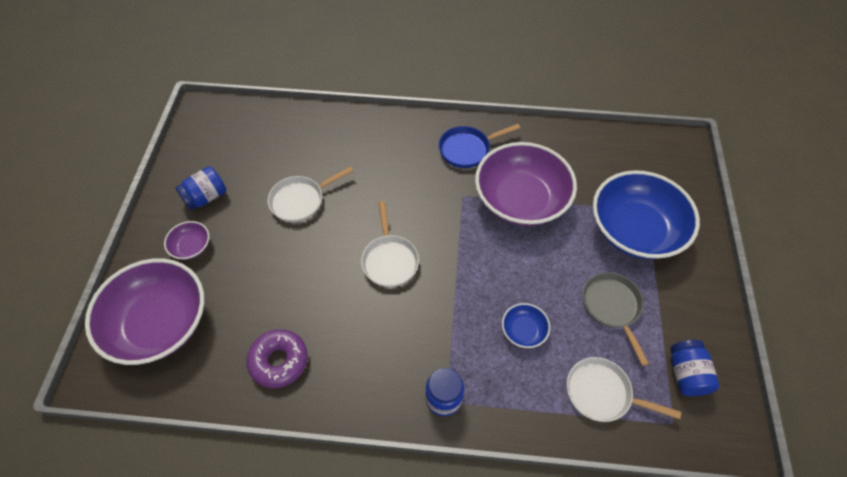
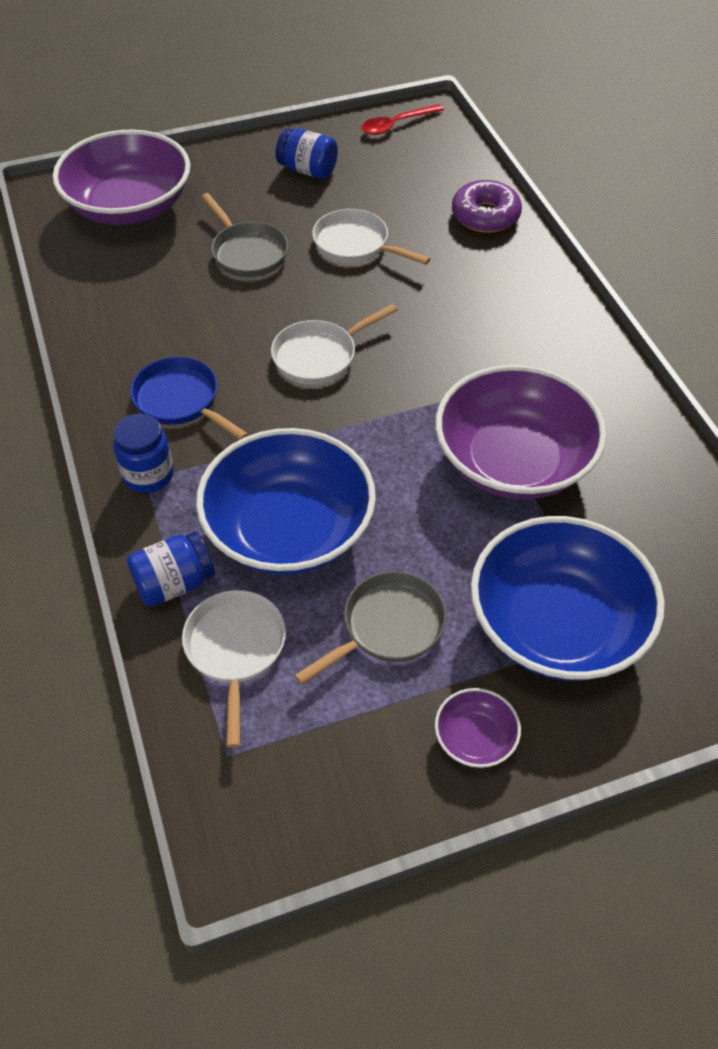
camera: 65 degrees right, 5 degrees down
purple bowl [164,221,209,260] -> purple bowl moved to [435,688,521,768]
purple donut [246,329,308,388] -> purple donut moved to [452,180,522,233]
blue pan [439,124,520,168] -> blue pan moved to [130,357,248,440]
blue bowl [502,303,550,348] -> blue bowl [196,428,376,575], size x2.34
blue jar [670,340,719,396] -> blue jar moved to [127,532,215,607]
none -> grey pan [201,193,288,277]
none -> red spoon [361,104,444,135]

